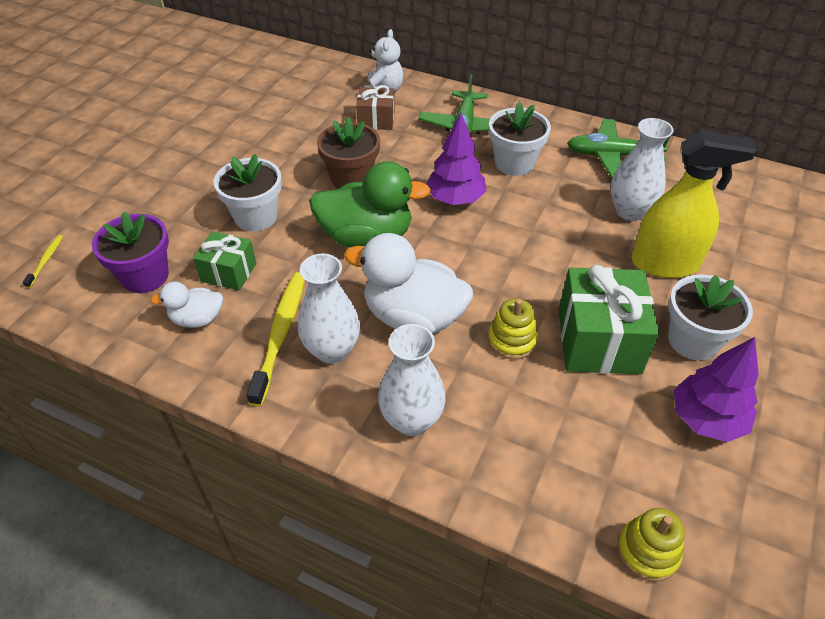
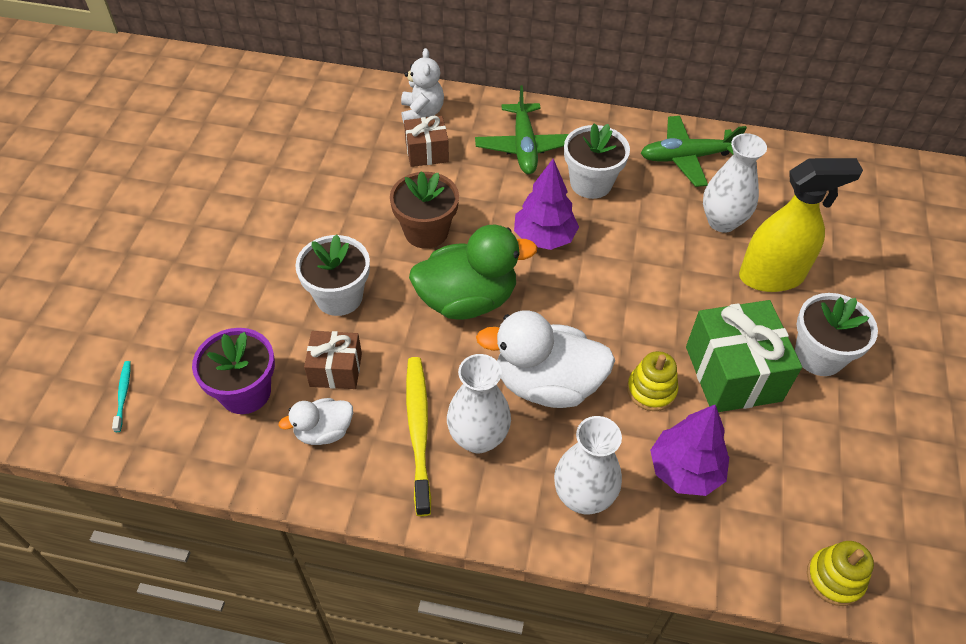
camera: 15 degrees left, 5 degrees up
yellow toothbrush [23,235,63,288] -> turquoise toothbrush [112,361,131,432]
green gift [193,231,256,291] -> brown gift [304,331,362,389]
purple tree [674,337,759,442] -> purple tree moved to [650,405,729,496]

